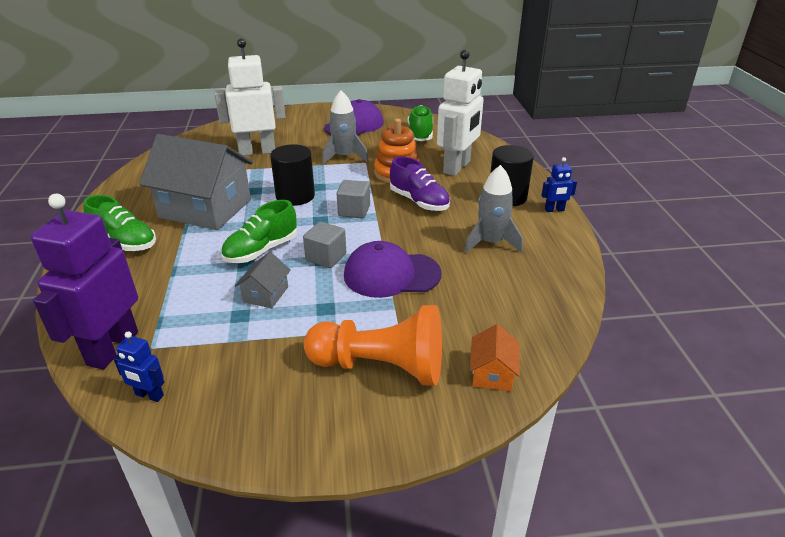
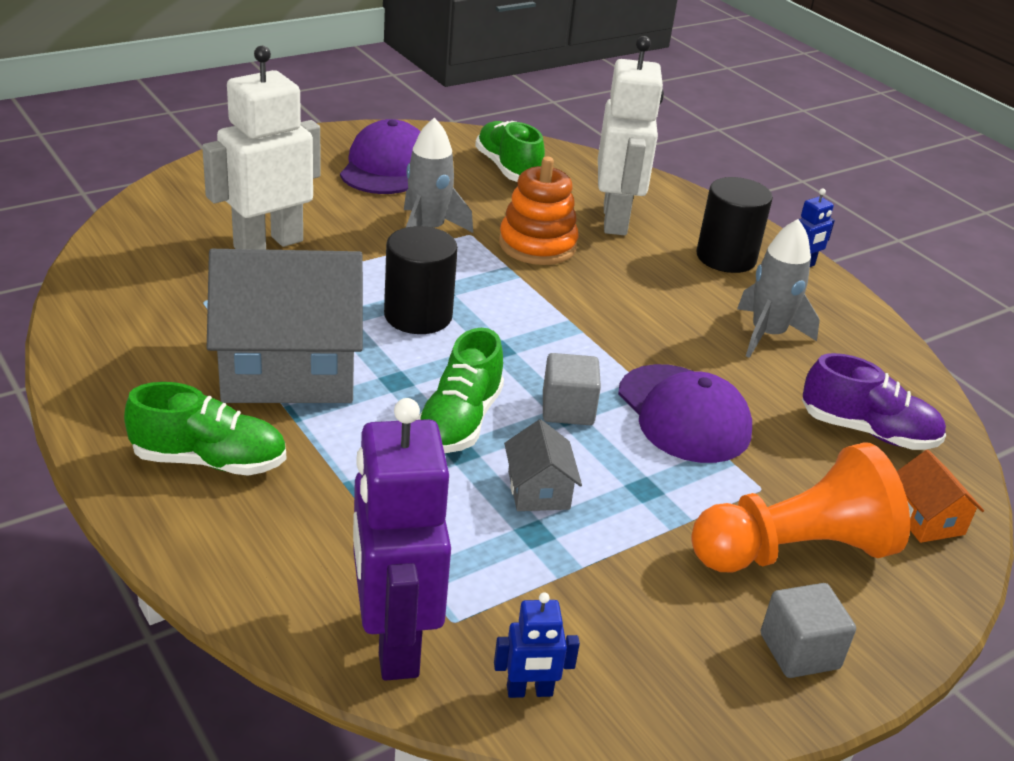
camera: 30 degrees left, 0 degrees up
grey cube [337,180,370,218] -> grey cube moved to [761,583,856,678]
purple cap [344,241,442,298] -> purple cap turned 90 degrees counterclockwise [618,364,752,463]
purple shoe [390,156,450,211] -> purple shoe moved to [802,353,946,450]

